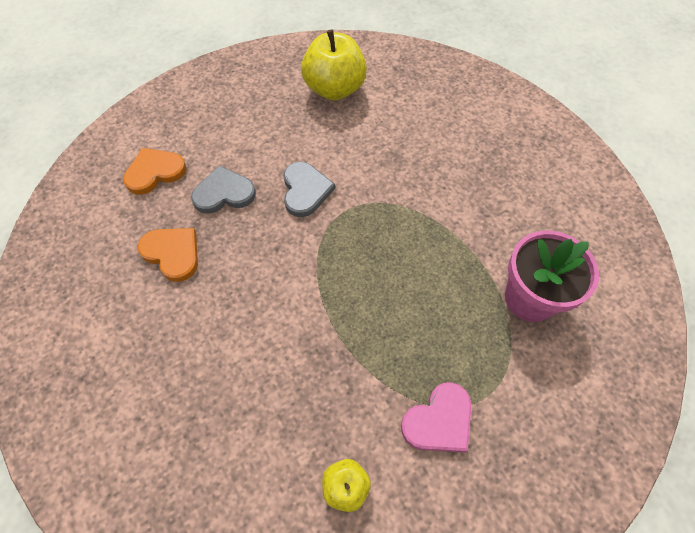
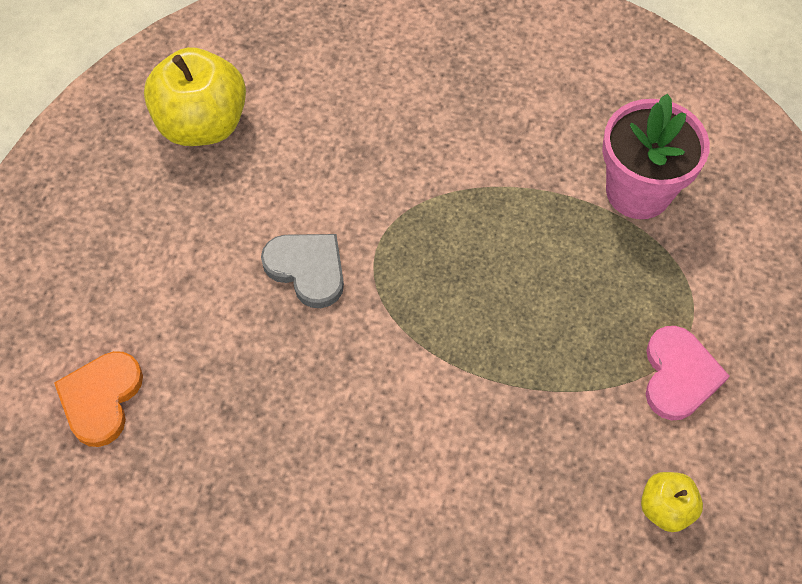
camera: 45 degrees left, 0 degrees up
orange heart [138,228,198,282] -> none
grey heart [191,165,256,213] -> none

